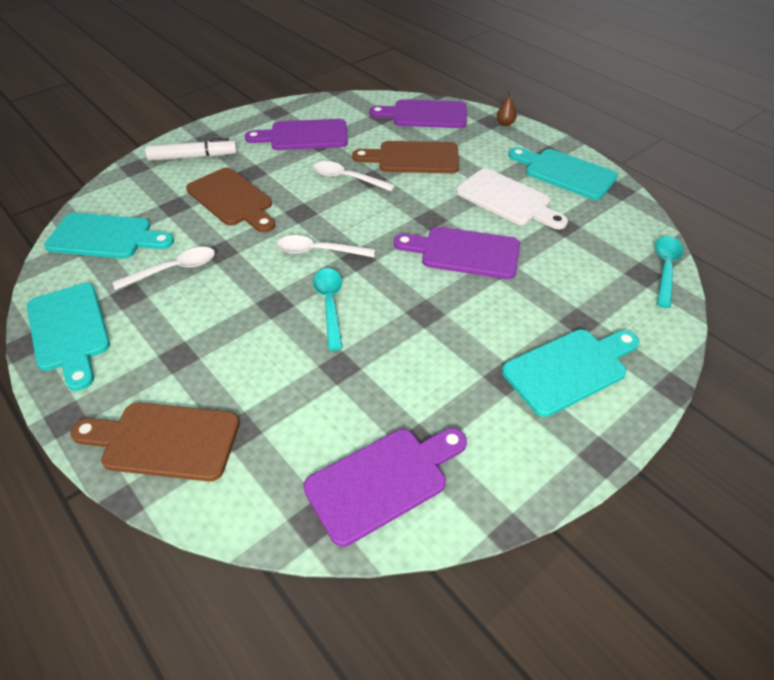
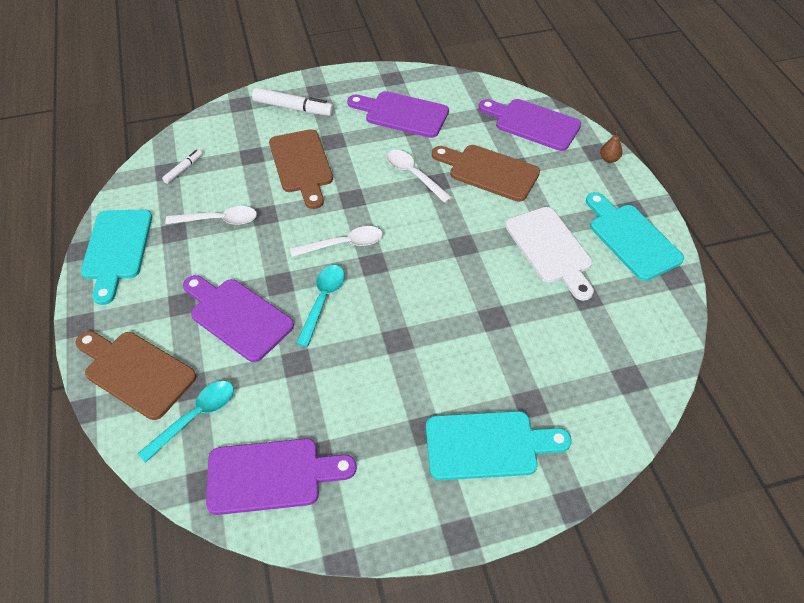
camera: 25 degrees right, 5 degrees up
turquoise cutting board [44,213,174,259] -> white marker [162,150,202,184]
white spoon [277,235,375,257] -> white spoon turned 135 degrees clockwise [290,226,383,257]
purple cutting board [394,227,520,279] -> purple cutting board moved to [183,275,294,362]
turquoise spoon [655,236,683,308] -> turquoise spoon moved to [137,381,234,463]

